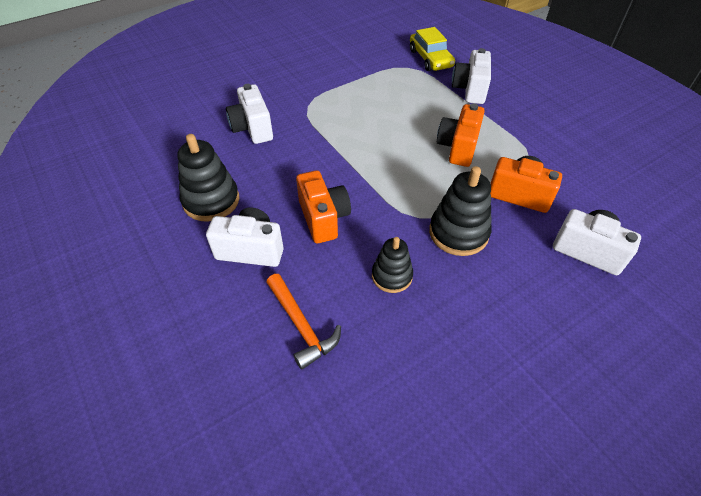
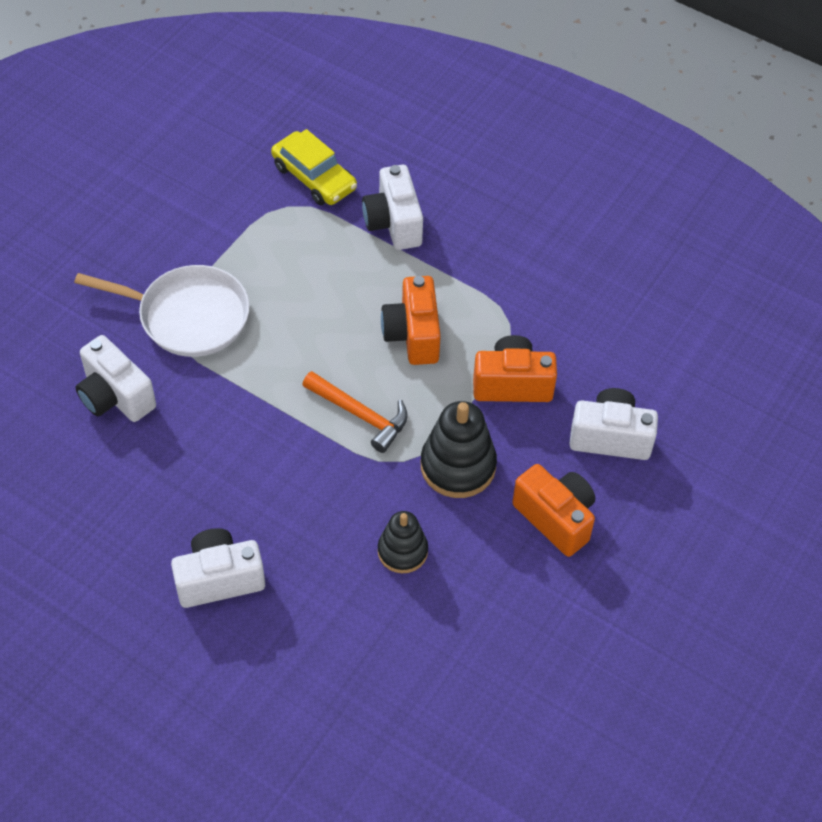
camera: 25 degrees left, 5 degrees up
black stacking toy [177,134,239,222] -> none
orange hammer [266,274,341,370] -> orange hammer moved to [302,371,408,453]
orange camera [296,170,351,243] -> orange camera moved to [512,464,595,557]
none -> white pan [74,265,250,357]

